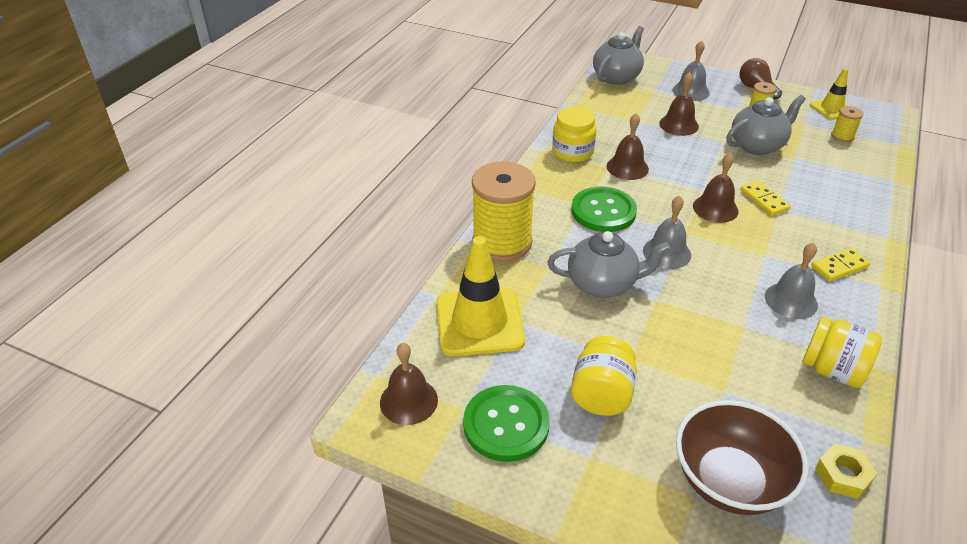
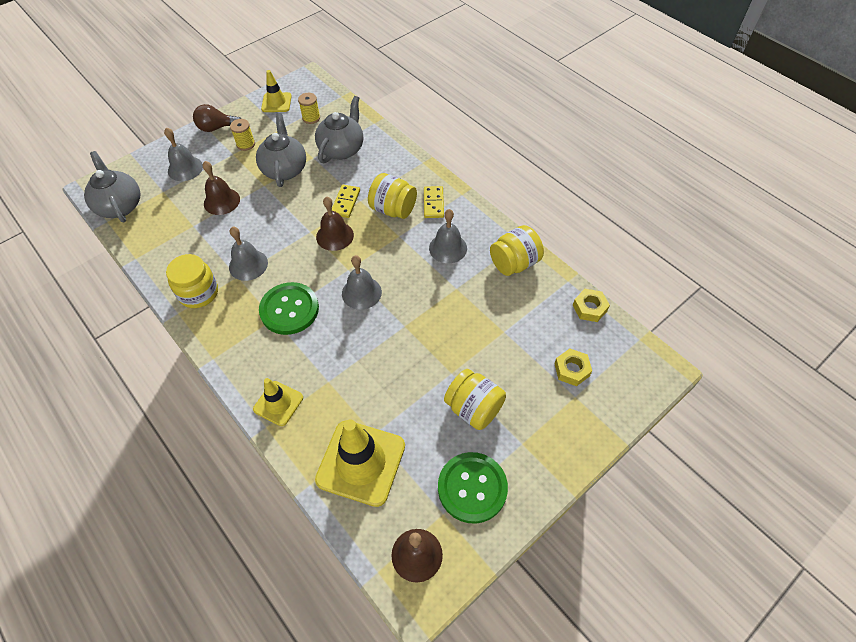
camera: 65 degrees left, 15 degrees up
yellow spool [472,161,536,262] -> yellow traffic cone [253,378,303,426]
grey teapot [547,231,671,298] -> grey teapot moved to [315,96,363,163]
brown bell [607,113,649,180] -> grey bell [229,227,268,281]
brown bowl [676,400,808,515] -> yellow nut [554,349,592,386]
yellow domino [740,181,791,216] -> yellow domino turned 75 degrees counterclockwise [332,185,360,218]
none -> yellow jar [368,173,417,219]

